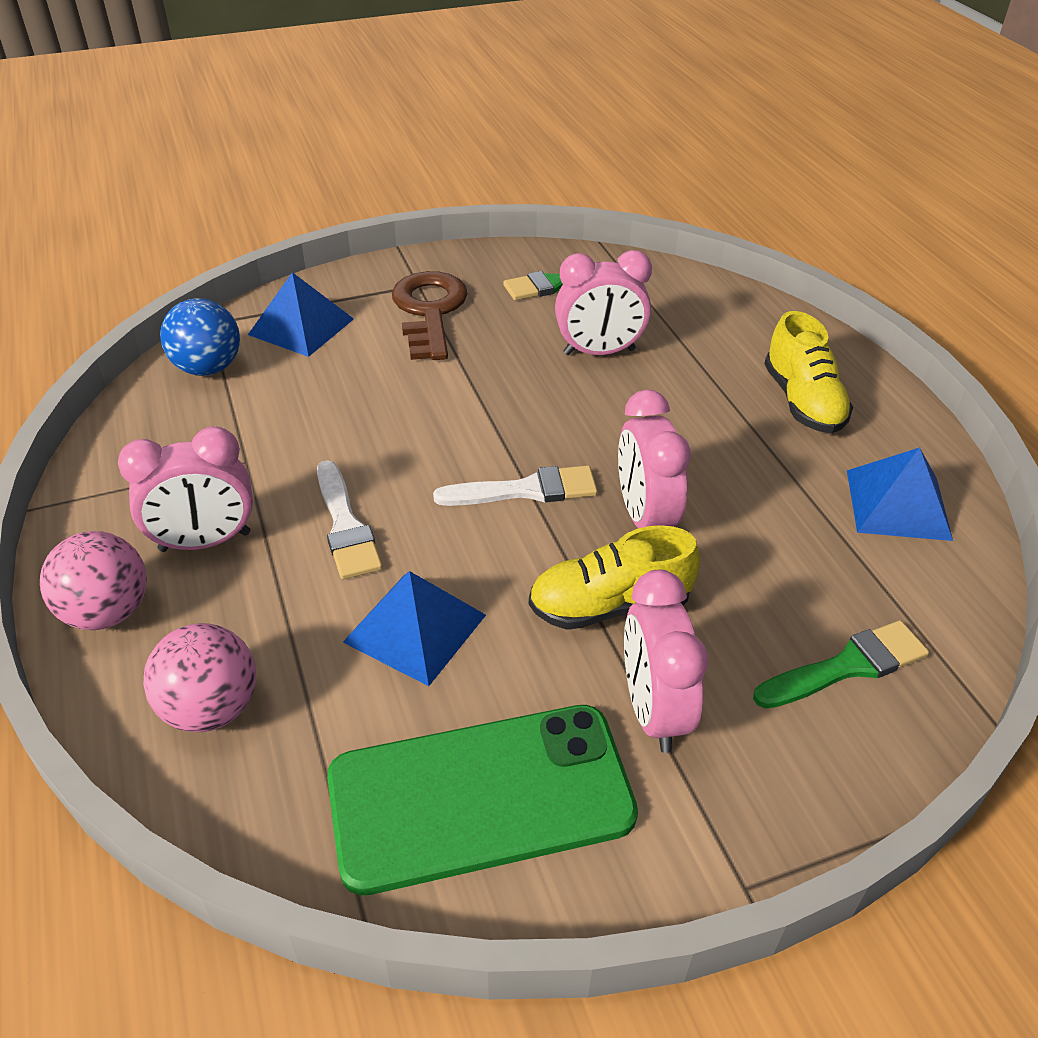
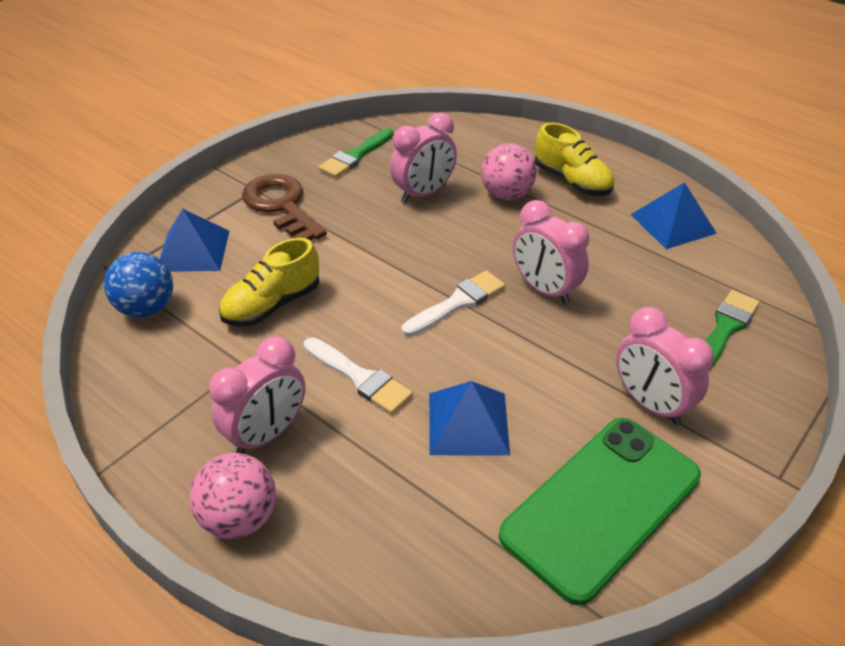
camera: 30 degrees left, 0 degrees up
pink ball [143,623,256,732] -> pink ball moved to [481,143,537,200]
yellow shoe [529,525,700,630] -> yellow shoe moved to [219,238,319,327]

